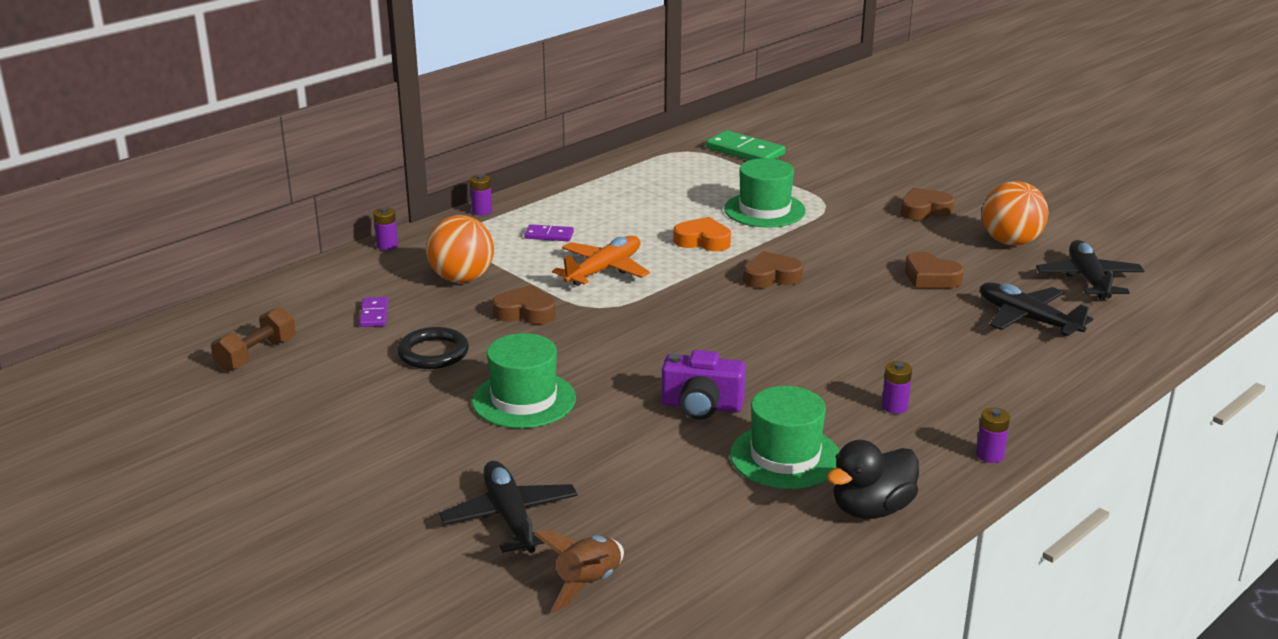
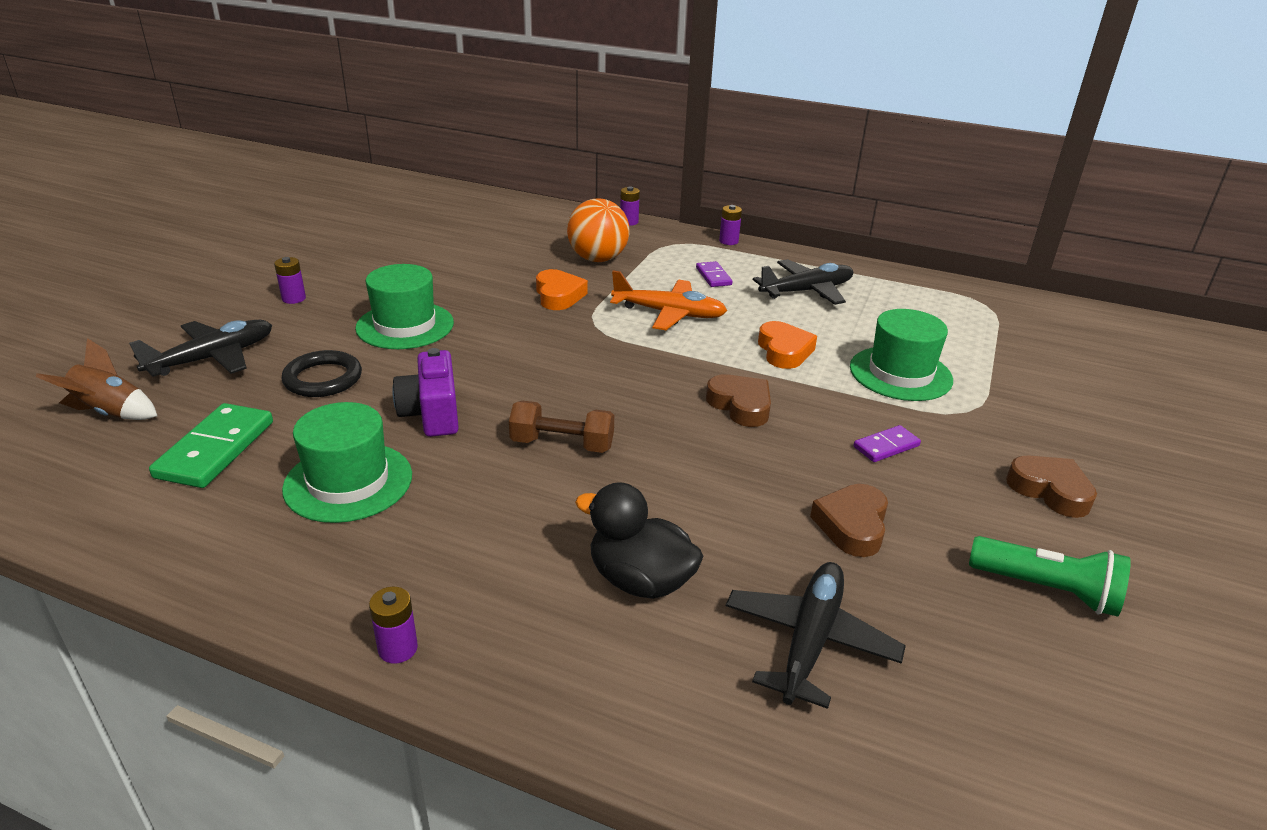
camera: 65 degrees right, 5 degrees up
brown dumbbell [211,307,296,372] -> brown dumbbell moved to [509,401,614,453]
purple domino [359,297,388,327] -> purple domino moved to [853,425,921,462]
black ring [397,327,469,369] -> black ring moved to [281,350,362,397]
brown heart [492,285,556,324] -> orange heart [536,269,588,310]
green domino [706,130,785,160] -> green domino moved to [149,403,273,488]
black duck [827,440,919,519] -> black duck moved to [575,482,703,599]
purple battery [882,361,912,414] -> purple battery moved to [274,257,306,304]
orange ball [982,181,1048,246] -> green flashlight [969,536,1131,617]
black plane [1036,240,1144,300] -> black plane moved to [753,259,853,305]

